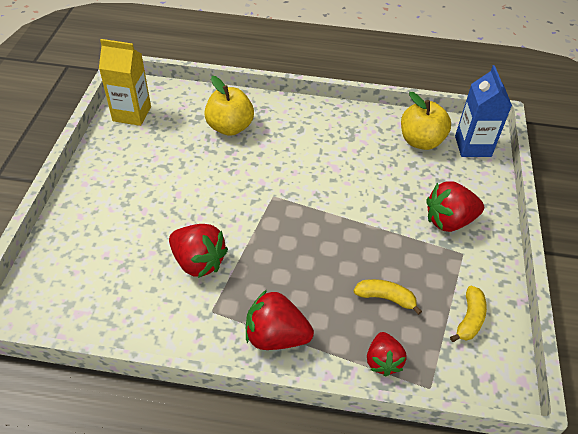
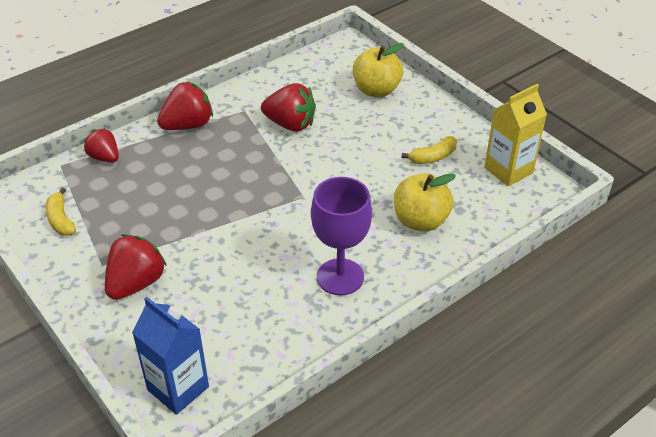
camera: 135 degrees right, 5 degrees down
red strawberry [169,224,228,278] -> red strawberry turned 150 degrees counterclockwise [261,83,316,132]
yellow banana [354,279,422,315] -> yellow banana moved to [402,136,457,164]
yellow apple [401,92,451,150] -> yellow apple moved to [353,43,404,97]
none -> purple goblet [311,177,372,295]

